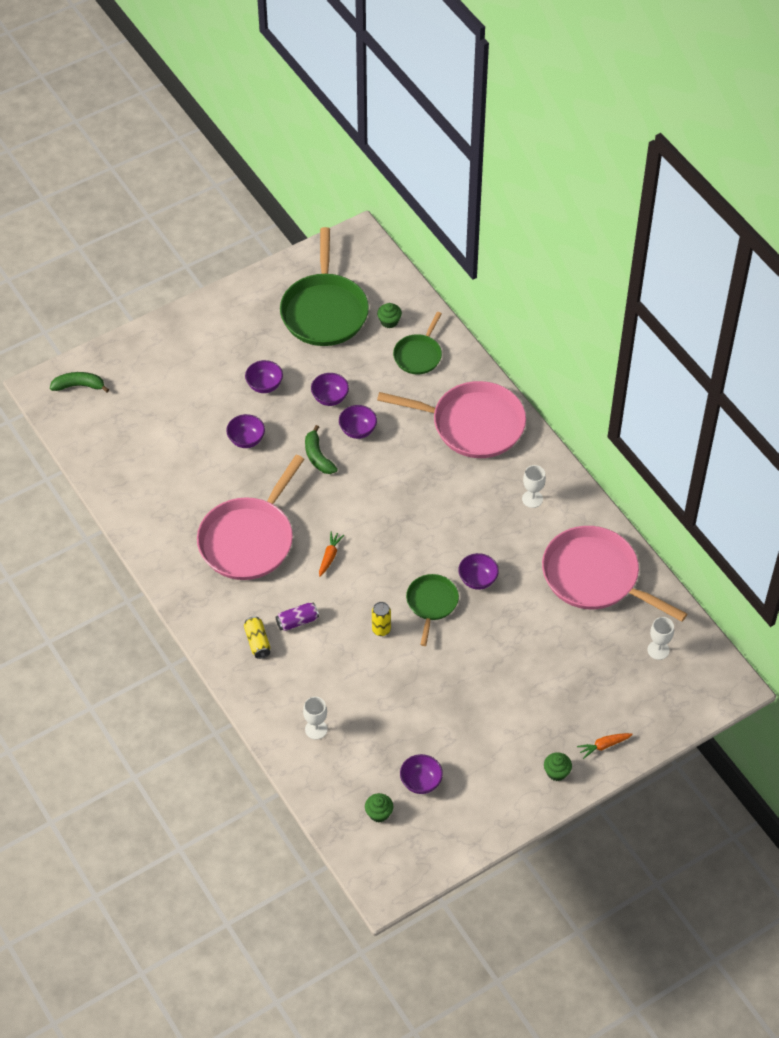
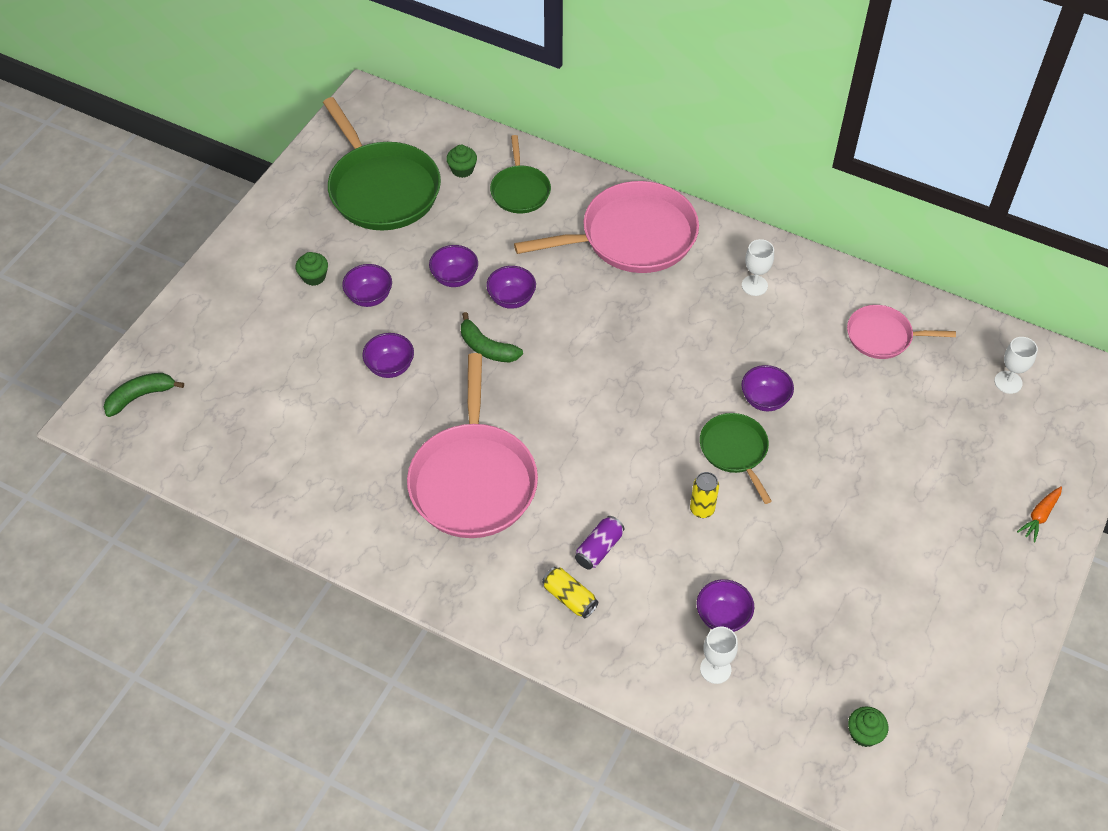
camera: 30 degrees left, 0 degrees up
orange carrot [319,531,344,577] -> none
purple bowl [400,754,443,794] -> purple bowl moved to [696,579,754,632]
pink pan [542,526,687,622] -> pink pan [847,305,956,359], size x0.54
green cupcake [544,752,572,781] -> green cupcake moved to [296,252,328,286]

